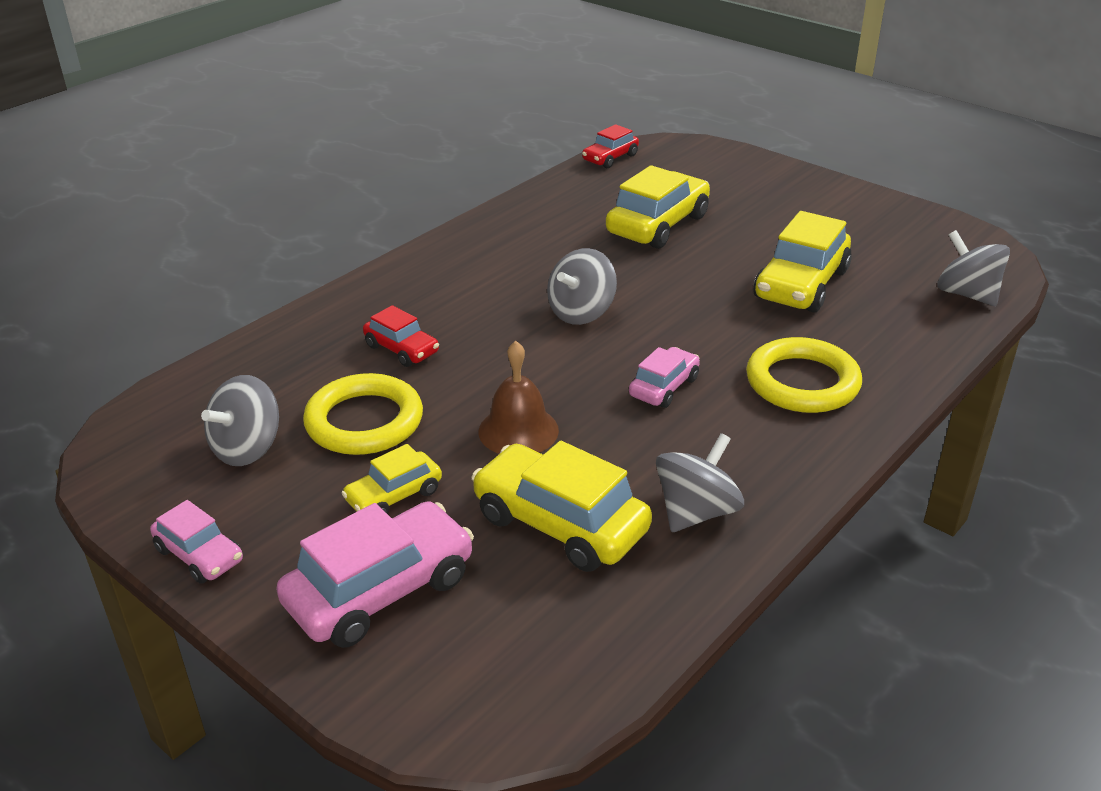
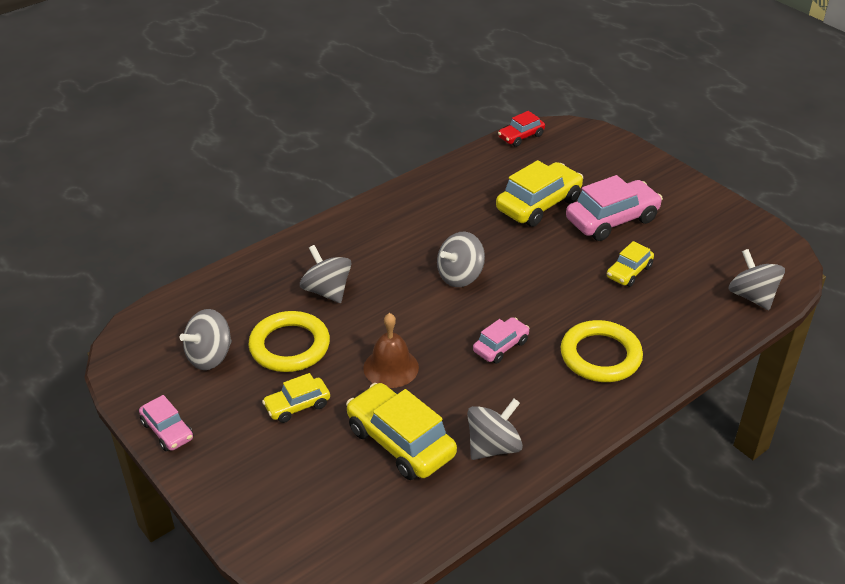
camera: 10 degrees right, 5 degrees up
pink car [276,501,474,648] -> pink car moved to [566,175,663,241]
red car [363,305,439,367] -> grey spinning top [300,245,351,303]
yellow car [754,211,852,313] -> yellow car [607,241,654,287], size x0.56

